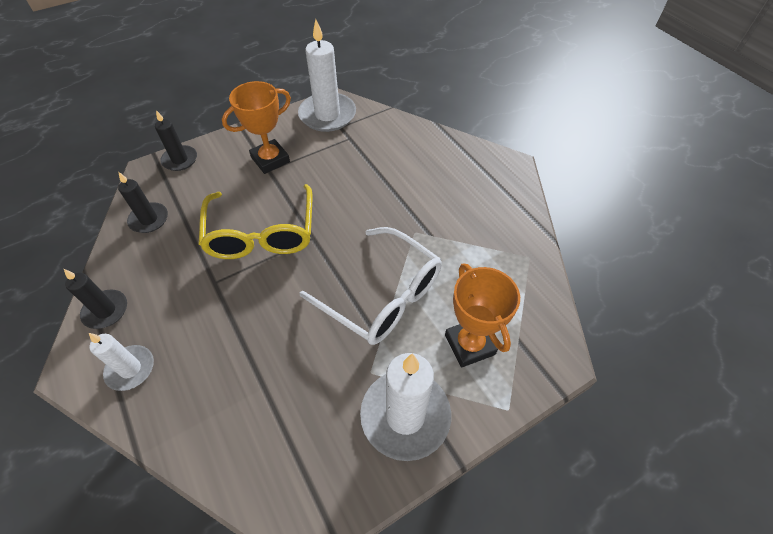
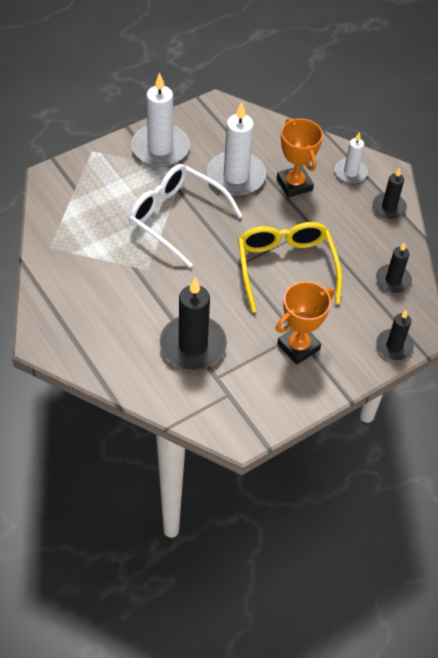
camera: 175 degrees right, 0 degrees up
white candle [298,19,356,132] -> white candle moved to [207,102,266,196]
orange trophy [445,263,520,368] -> orange trophy moved to [277,118,323,198]
none -> black candle [160,278,227,370]

